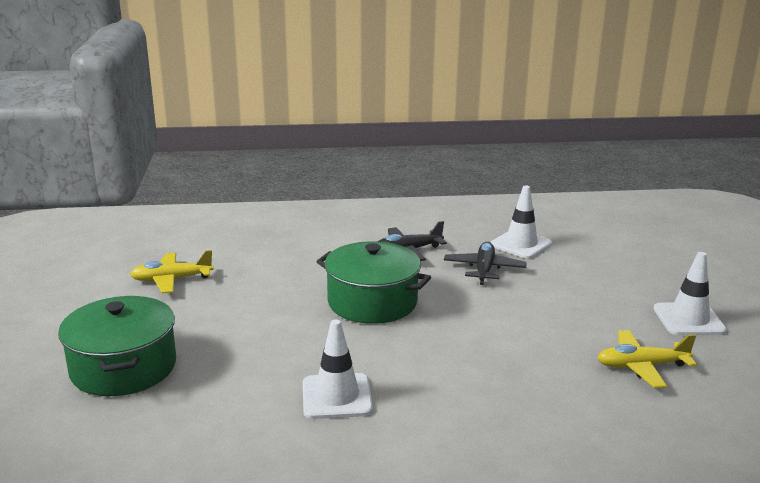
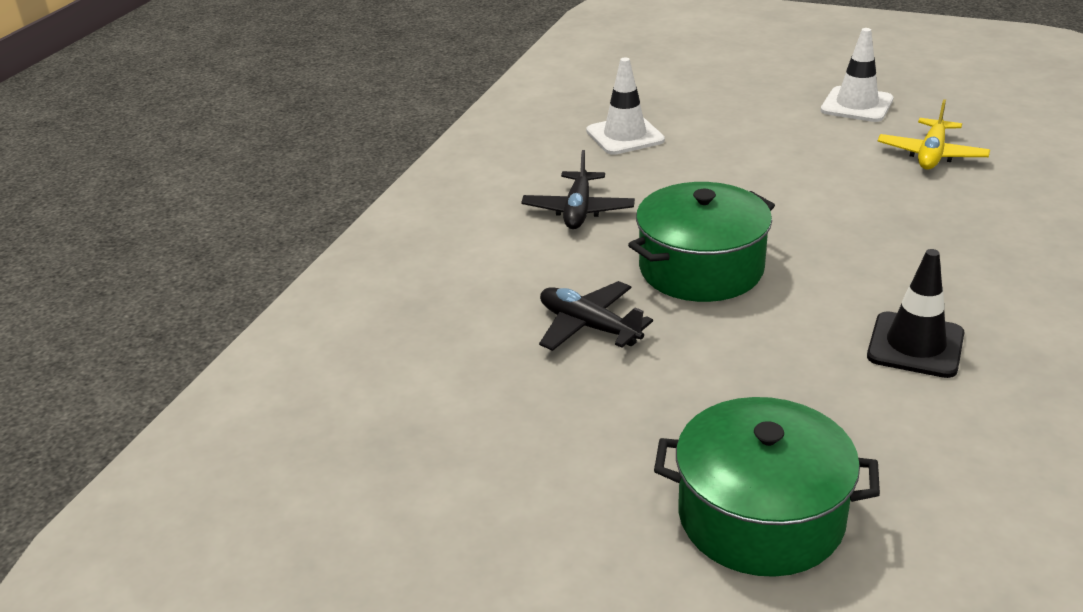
camera: 60 degrees left, 10 degrees up
yellow plane [130,250,214,293] -> none
white traffic cone [303,319,373,419] -> black traffic cone [867,249,965,378]
black plane [444,242,527,285] -> black plane moved to [539,281,653,351]

